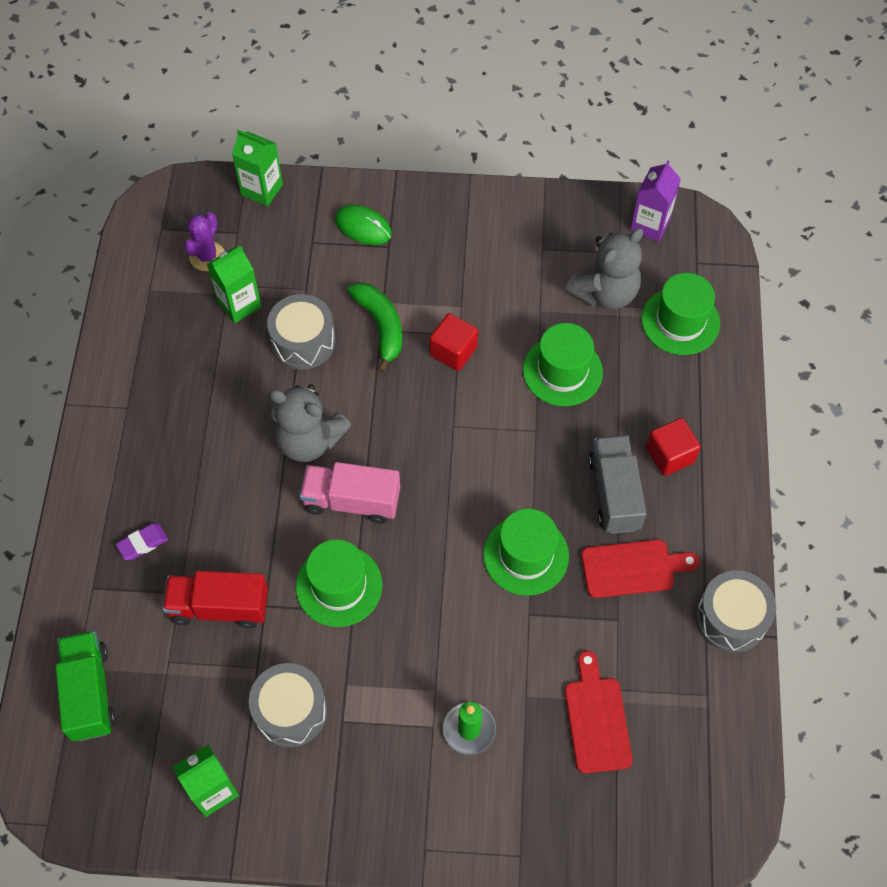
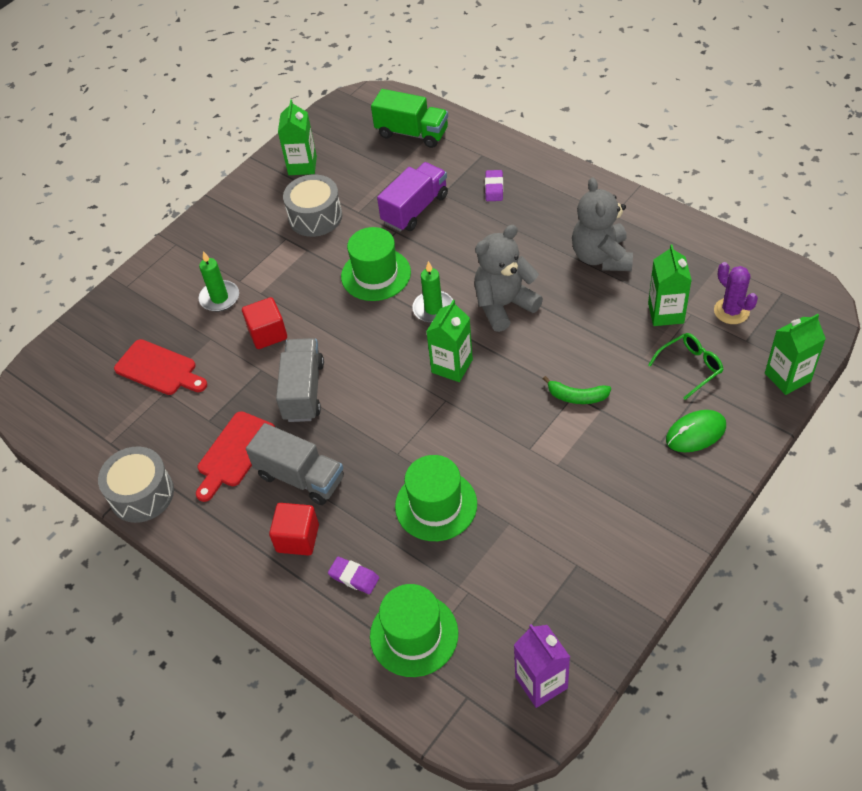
camera: 130 degrees right, 10 degrees down
red truck [162,571,268,629] -> purple truck [377,162,448,232]
grey drum [267,294,335,370] -> none
pink truck [300,462,400,524] -> green candle [412,261,453,323]
green banana [347,283,402,373] -> green banana [543,376,611,404], size x0.66
red cube [429,313,478,371] -> red cube moved to [242,297,287,349]
green hat [483,509,569,596] -> grey truck [276,338,324,422]
grey teddy bear [565,228,643,309] -> grey teddy bear moved to [572,177,633,271]
none -> purple eraser [328,557,379,594]
none -> green carton [426,300,473,382]
none -> green glasses [648,333,724,400]

